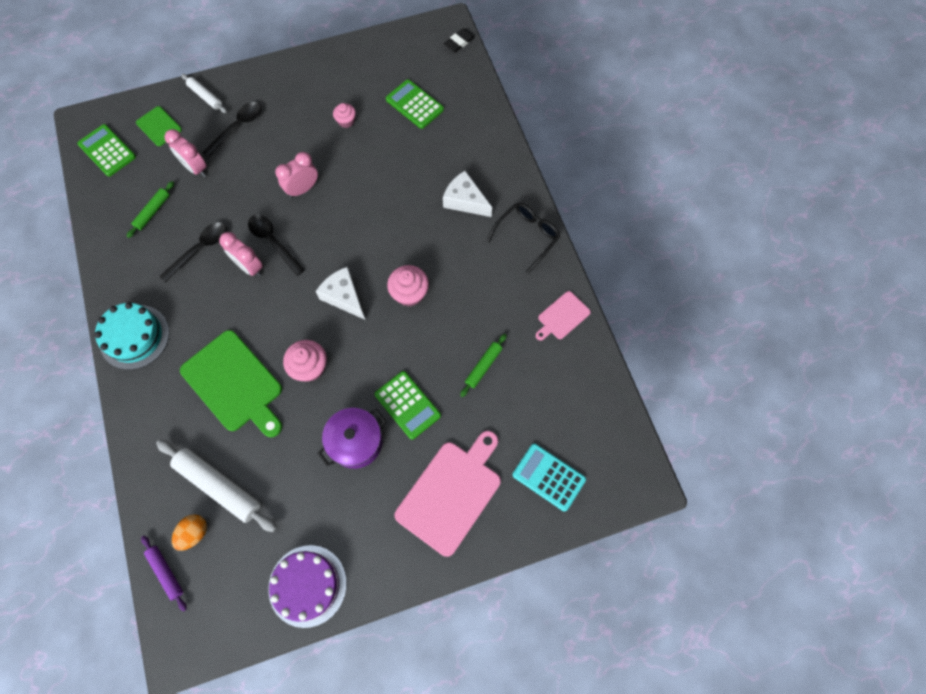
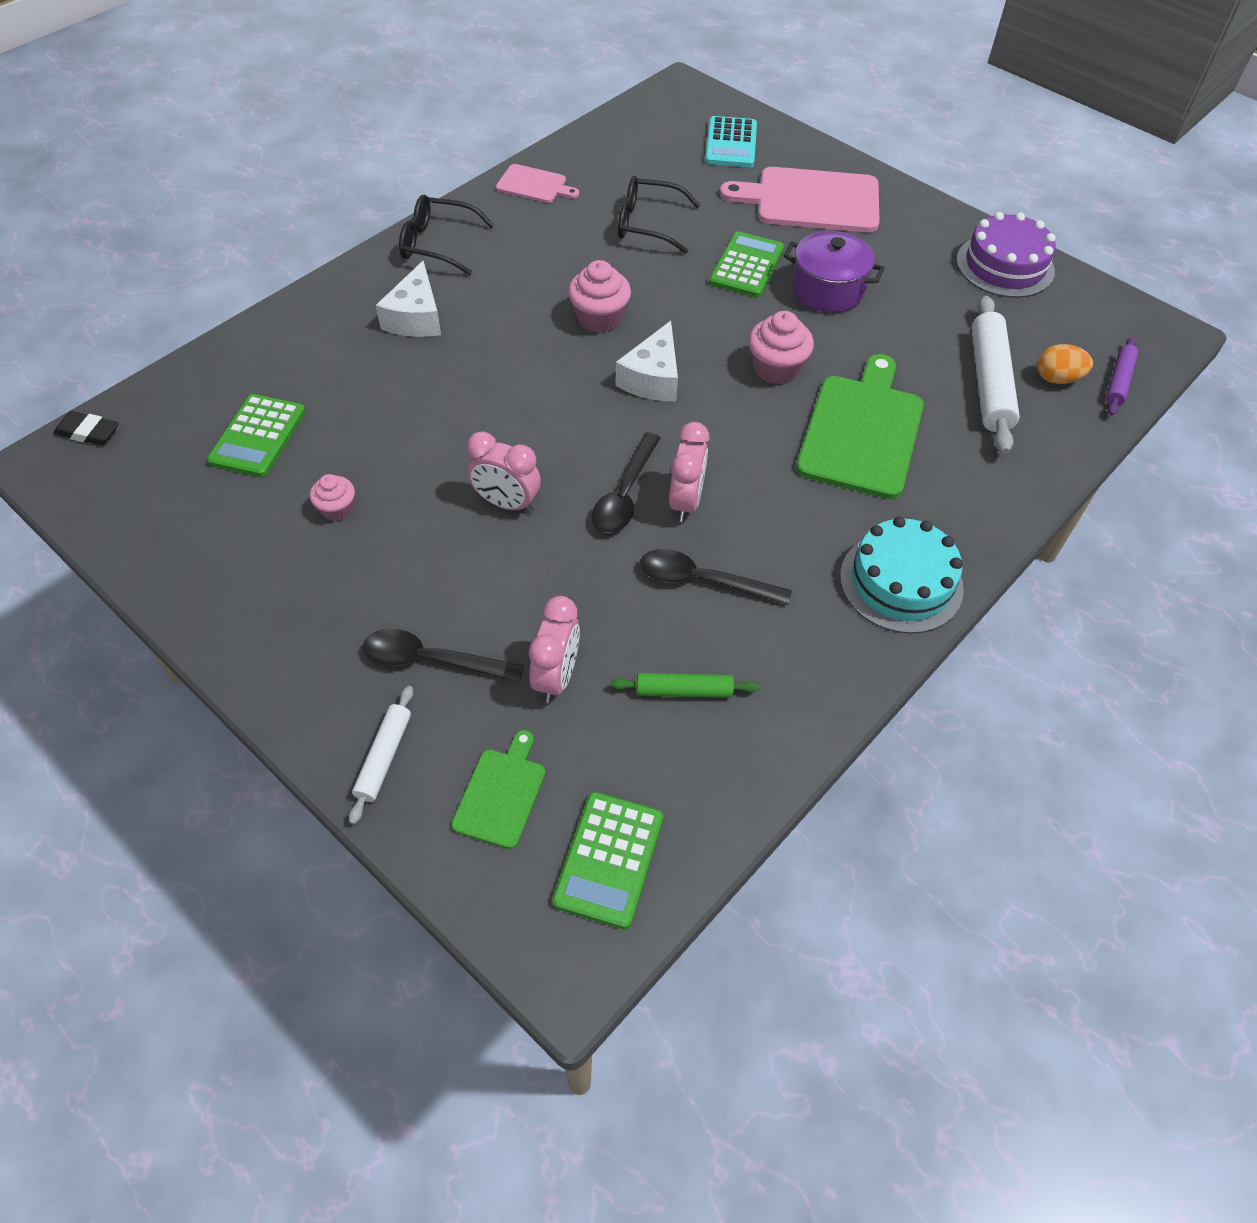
camera: 120 degrees left, 15 degrees down
green rolling pin [460,334,507,397] -> black glasses [618,176,700,254]

